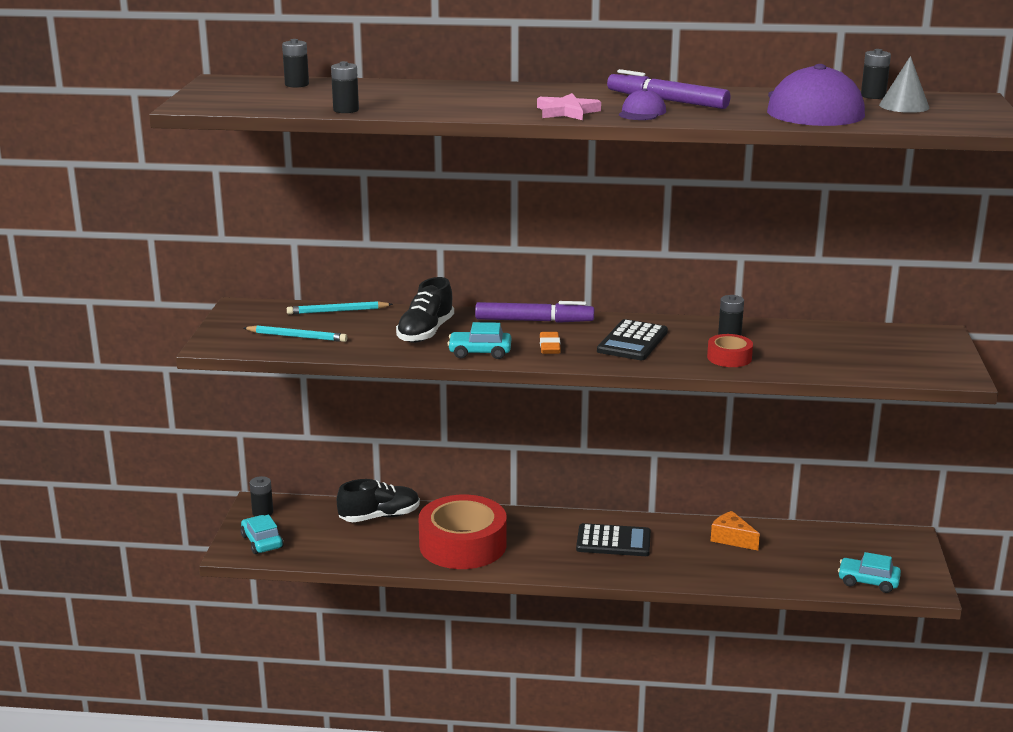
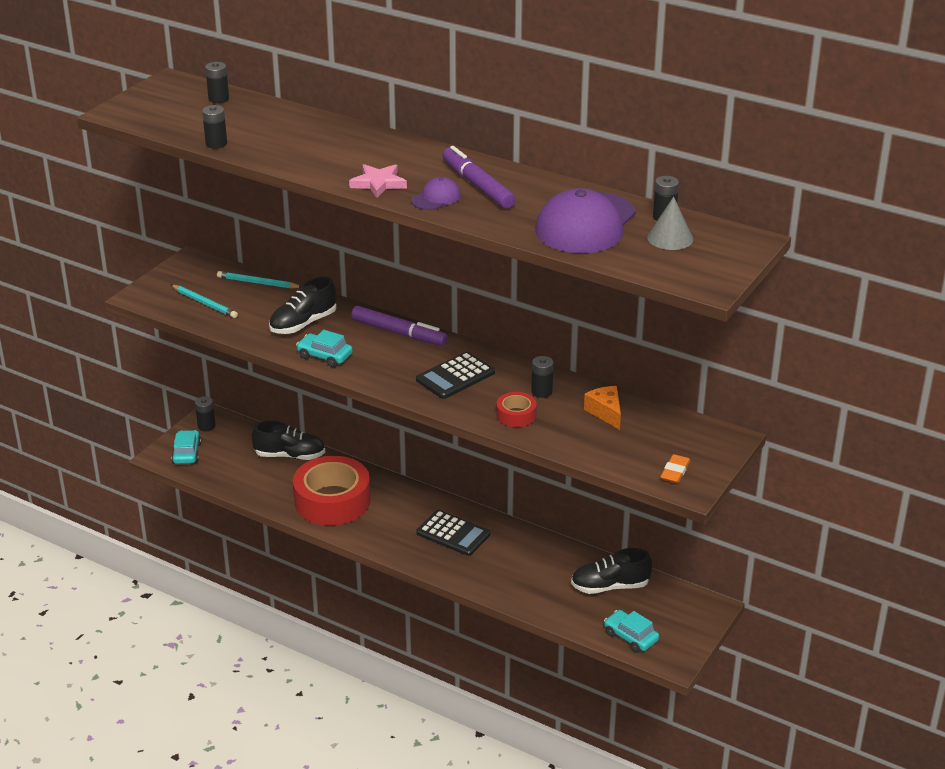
camera: 25 degrees right, 10 degrees up
orange eraser [540,332,561,354] -> orange eraser moved to [660,454,690,484]
orange cheese [711,511,760,550] -> orange cheese moved to [584,386,621,430]
none -> black shoe [571,548,652,594]

